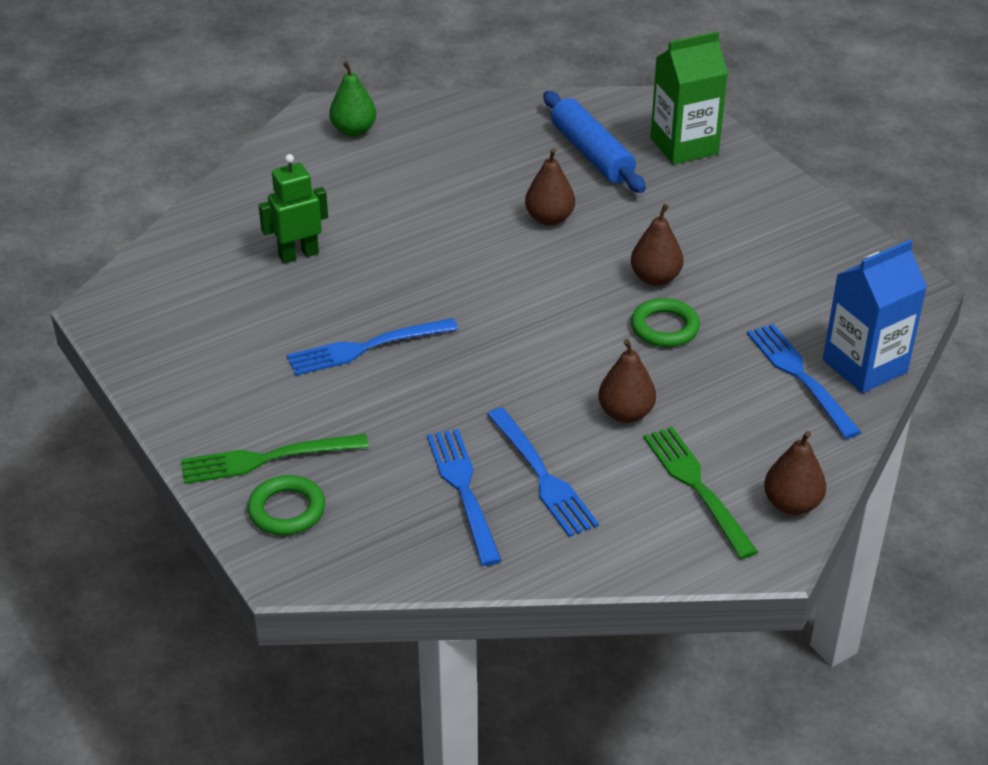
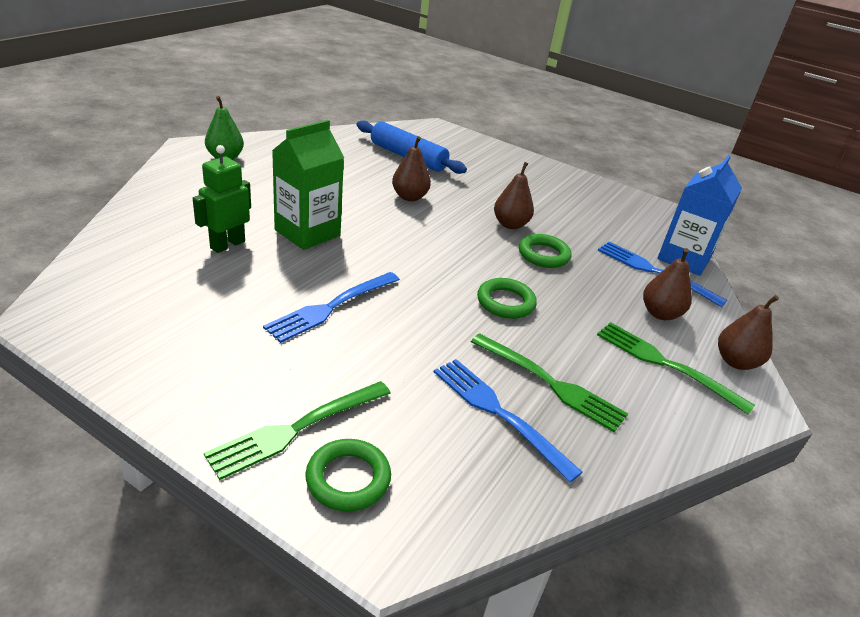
camera: 30 degrees left, 5 degrees down
blue fork [487,407,599,537] -> green fork [471,333,628,432]
brown pear [598,339,656,423] -> brown pear moved to [643,248,692,320]
green carton [651,31,728,165] -> green carton moved to [272,120,344,250]
none -> green ring [477,278,537,319]

